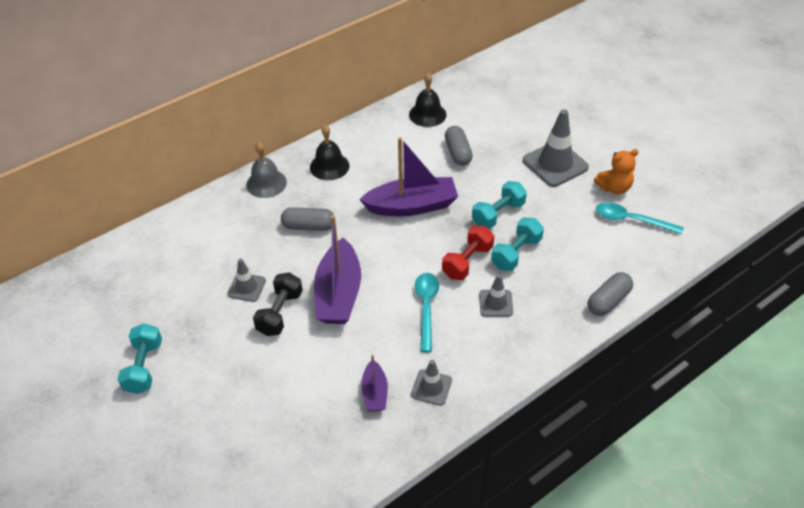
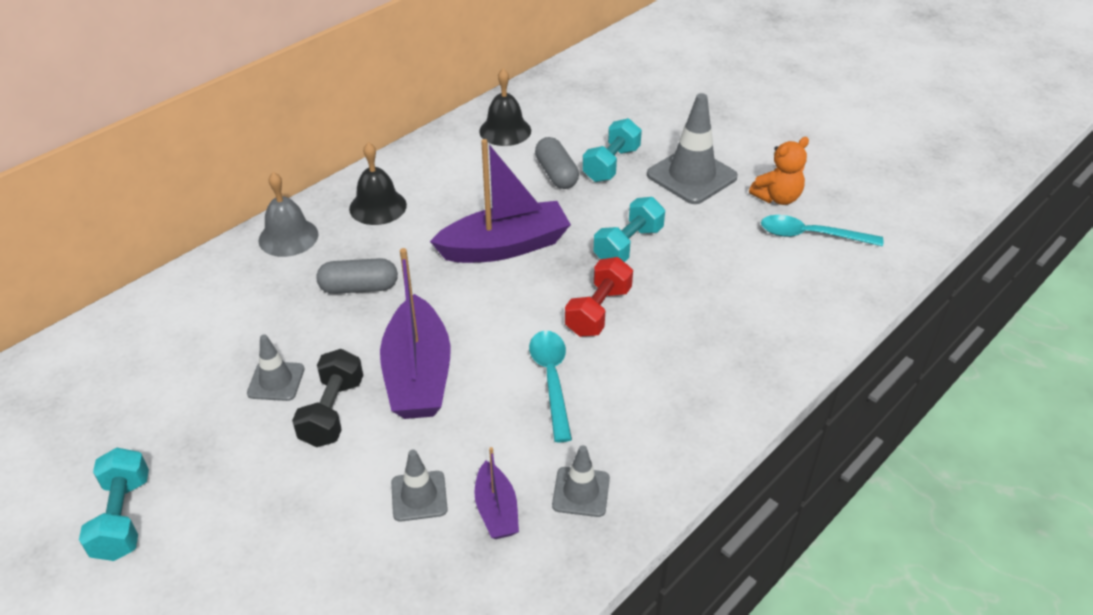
camera: 10 degrees left, 5 degrees down
grey traffic cone [479,275,513,317] -> grey traffic cone moved to [391,450,448,522]
turquoise dumbbell [491,218,544,271] -> turquoise dumbbell moved to [582,118,642,182]
grey capsule [588,272,633,316] -> none

